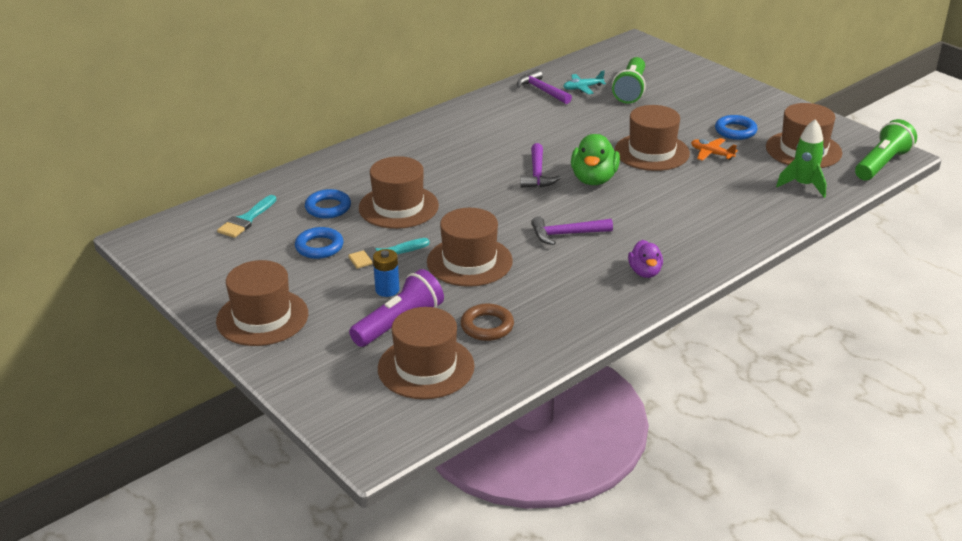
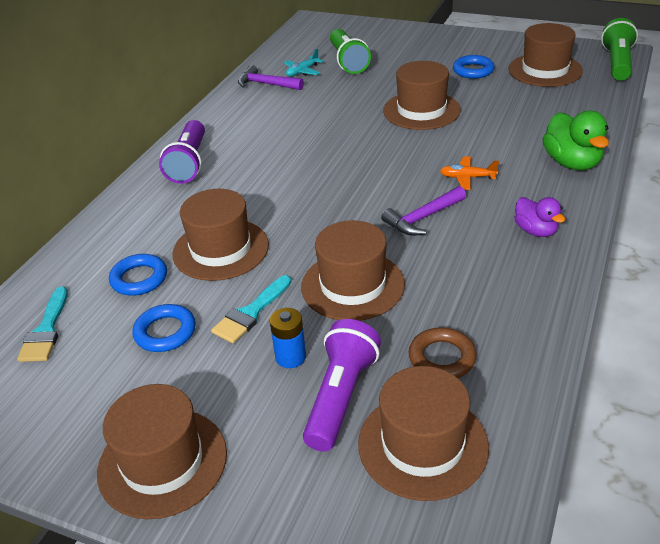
camera: 25 degrees left, 5 degrees up
purple hammer [520,143,561,188] -> none
green duck [571,134,620,185] -> green duck moved to [542,111,609,170]
orange plane [691,138,738,161] -> orange plane moved to [440,156,499,190]
green rocket [776,119,827,198] -> none
none -> purple flashlight [159,120,205,184]

